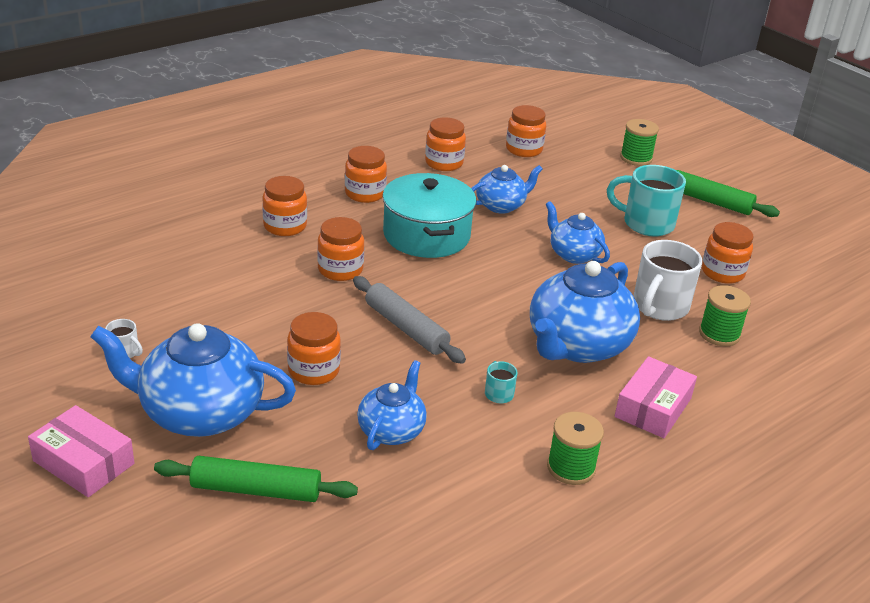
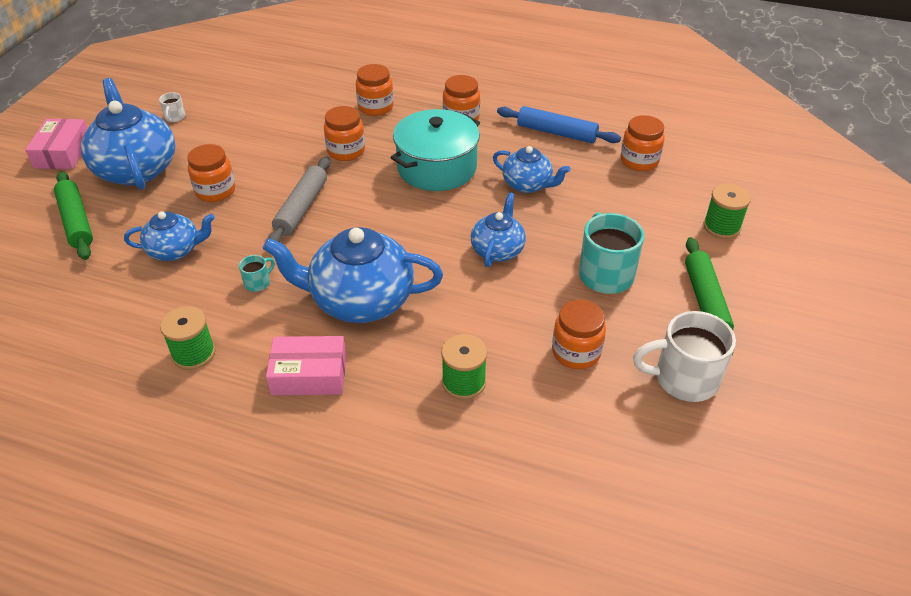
camera: 60 degrees right, 10 degrees up
orange jar [425,117,466,171] -> blue rolling pin [497,106,621,143]
white mug [633,240,702,321] -> white mug moved to [633,311,736,402]

